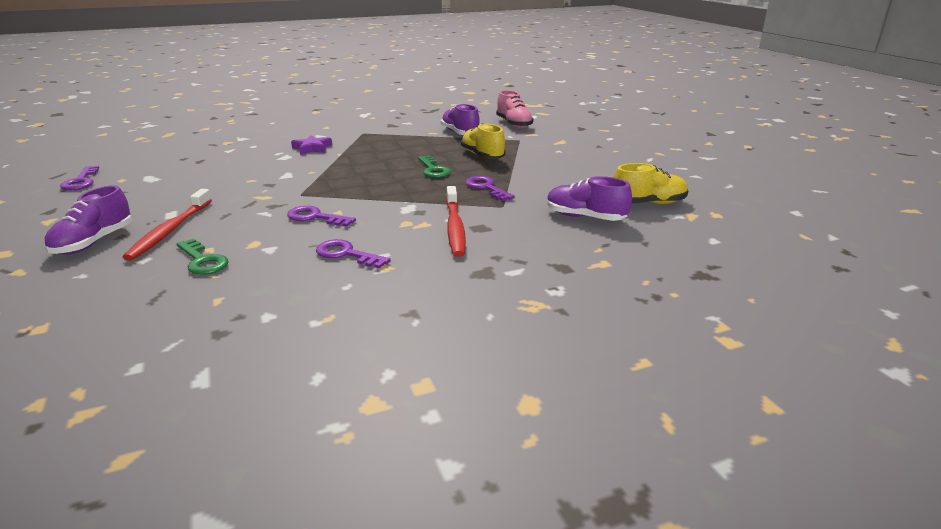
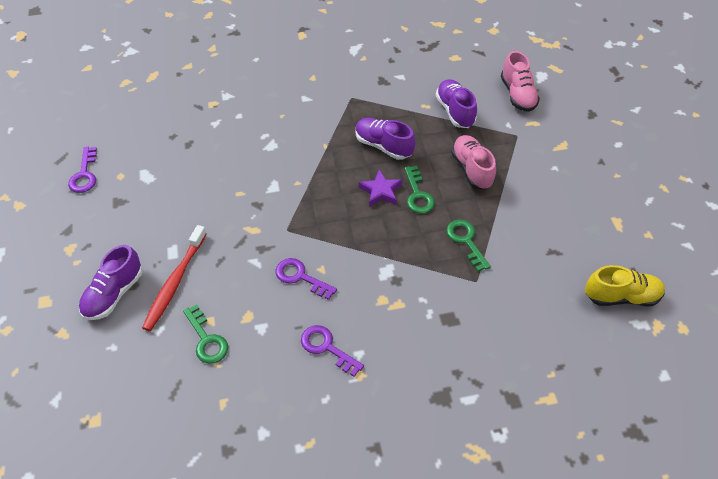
camera: 10 degrees right, 25 degrees up
purple star [291,135,332,155] -> purple star moved to [359,170,402,207]
red toothbrush [446,186,466,257] -> none
yellow shoe [461,123,505,159] -> pink shoe [451,135,496,190]
purple key [465,176,514,201] -> green key [446,220,491,272]
purple shoe [547,176,632,221] -> purple shoe moved to [356,118,415,160]

